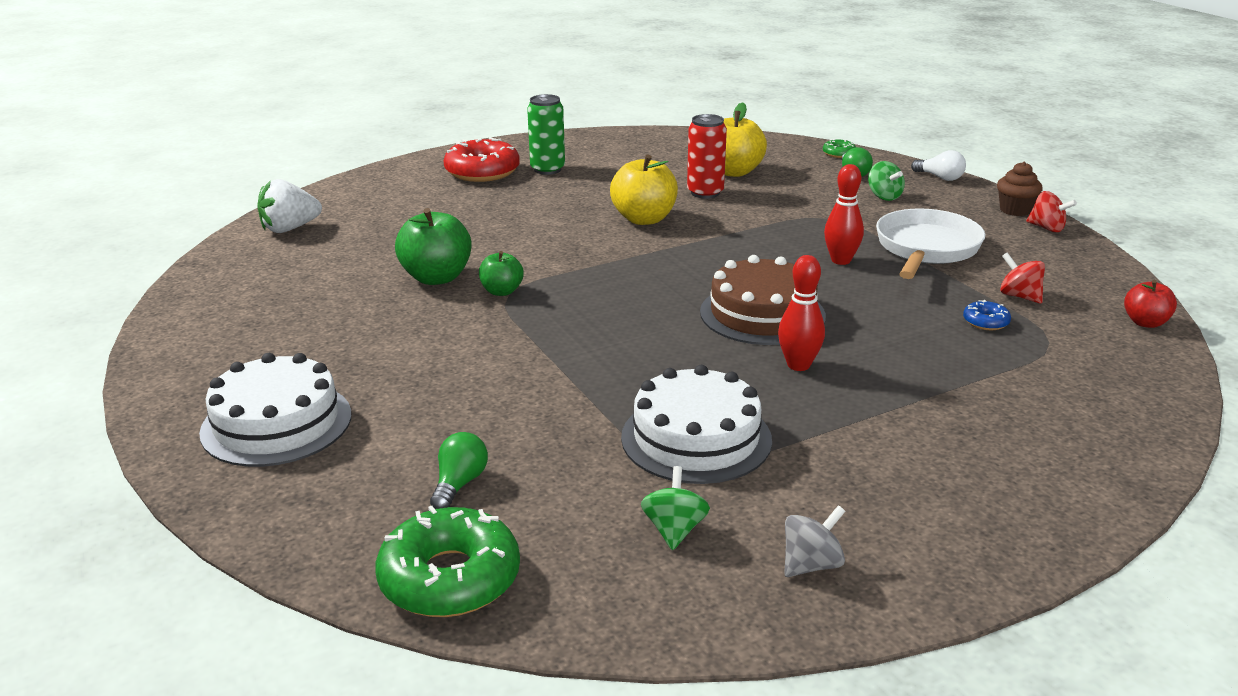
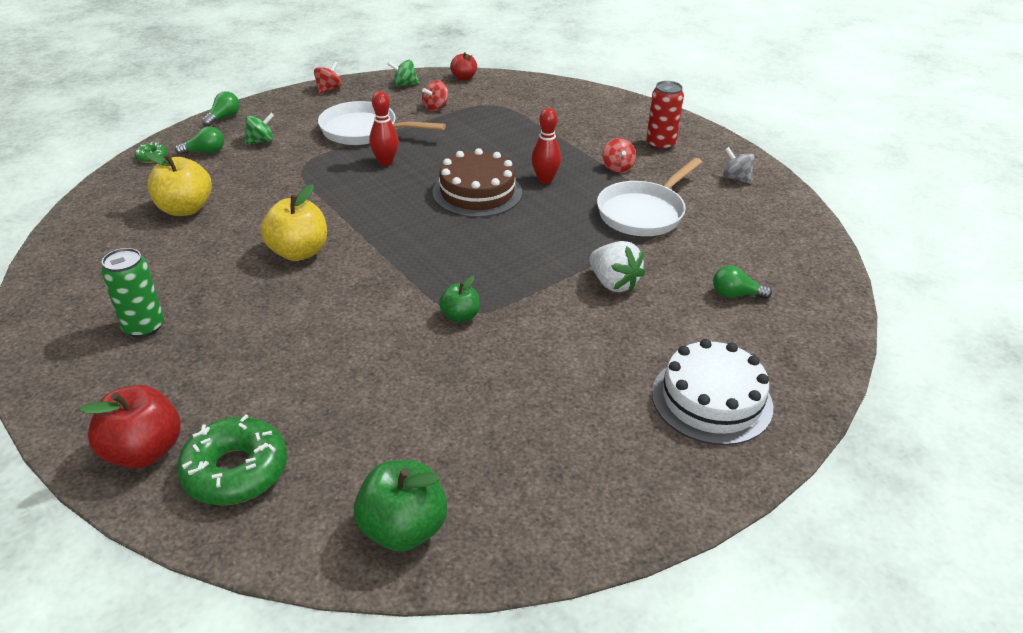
camera: 100 degrees left, 10 degrees up
white strawberry [258,179,322,233] -> white strawberry moved to [590,241,645,293]
green donut [375,506,520,617] -> green donut moved to [177,414,287,505]
green apple [395,208,472,285] -> green apple moved to [354,460,448,552]
red donut [444,137,520,182] -> none
white cake [621,365,772,484] -> white pan [597,158,702,236]
green spinning top [641,466,710,550] -> green spinning top moved to [387,60,420,86]
red can [687,114,727,199] -> red can moved to [646,81,684,151]
white light bulb [911,150,966,181] -> green light bulb [202,91,240,126]
blue donut [963,300,1011,330] -> none
brown cupcake [997,162,1043,216] -> none
none -> red apple [80,385,181,468]
none -> red spinning top [602,138,636,173]

